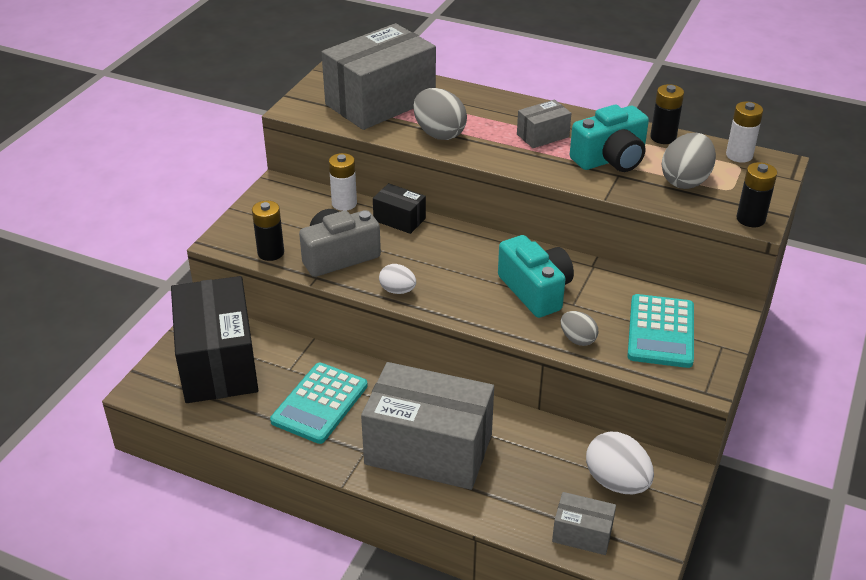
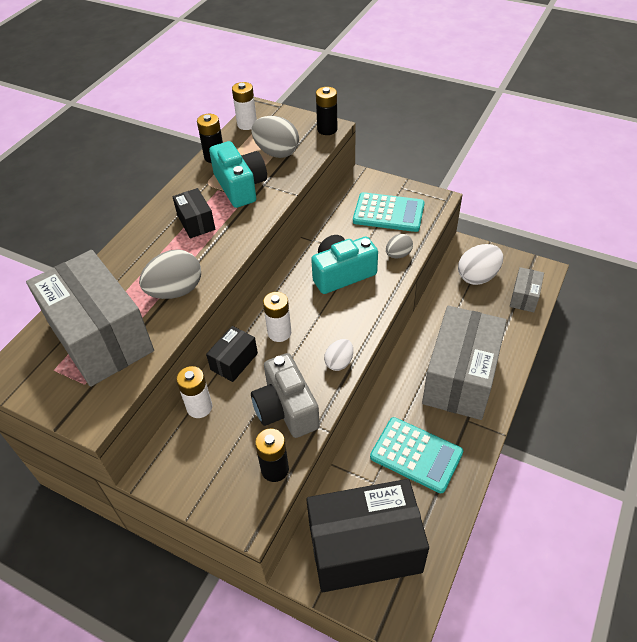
camera: 85 degrees left, 10 degrees up
grey box [517,100,571,148] -> black box [172,188,215,239]
none -> white battery [263,292,291,342]

